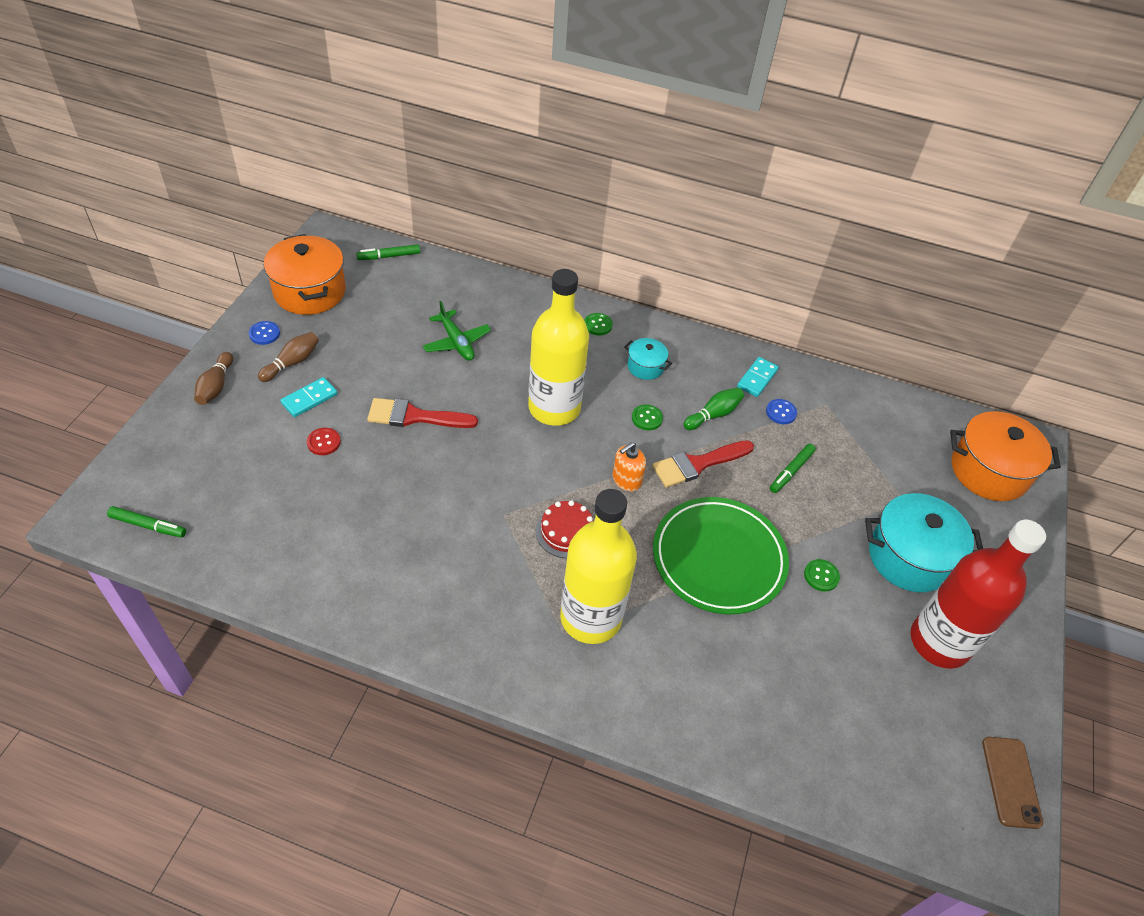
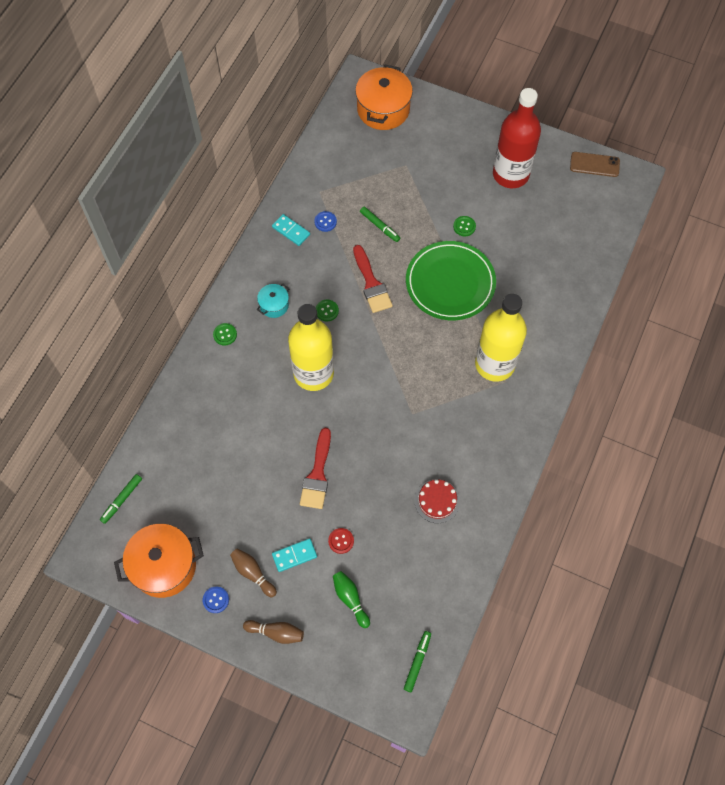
camera: 80 degrees left, 15 degrees up
turquoise domino [280,377,337,417] -> turquoise domino turned 75 degrees counterclockwise [272,538,317,572]
green marker [356,244,420,260] -> green marker turned 45 degrees clockwise [100,474,142,524]
green plane [423,301,491,361] -> none
red cake [536,500,594,558] -> red cake moved to [415,479,460,523]
orange soap dispenser [613,442,646,491] -> none
green bowling pin [683,388,744,430] -> green bowling pin moved to [333,571,370,628]
turquoise pot [865,493,983,592] -> none

